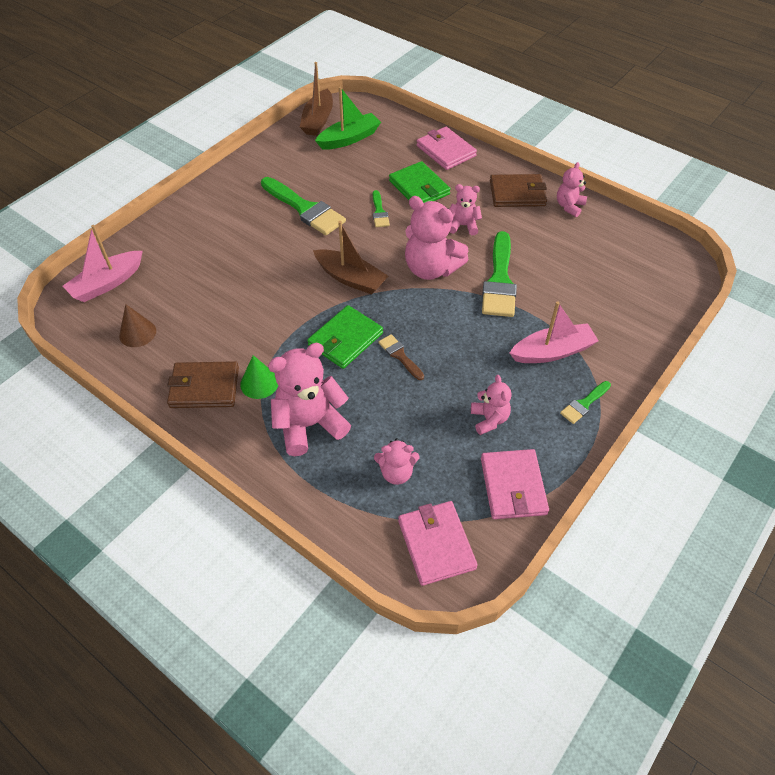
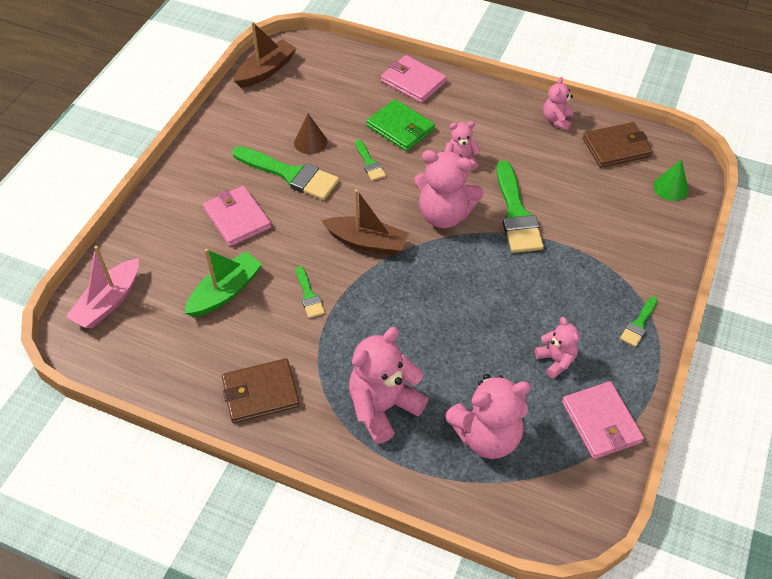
camera: 15 degrees left, 0 degrees up
brown cone [119,304,156,347] -> brown cone moved to [294,114,327,154]
green cone [240,355,278,399] -> green cone moved to [653,159,689,201]
brown boat [300,62,333,136] -> brown boat turned 135 degrees counterclockwise [234,22,296,88]
green wallet [307,305,383,369] -> none
green boat [315,87,381,150] -> green boat moved to [185,249,262,317]
pink teddy bear [374,438,419,485] -> pink teddy bear [445,374,531,459], size x1.83
brown brush [378,334,424,380] -> none
pink wallet [398,501,478,586] -> pink wallet moved to [203,186,271,247]
brown wallet [490,174,547,207] -> brown wallet moved to [583,122,653,168]
pink boat [510,301,599,363] -> none
none -> green brush [296,266,325,318]

